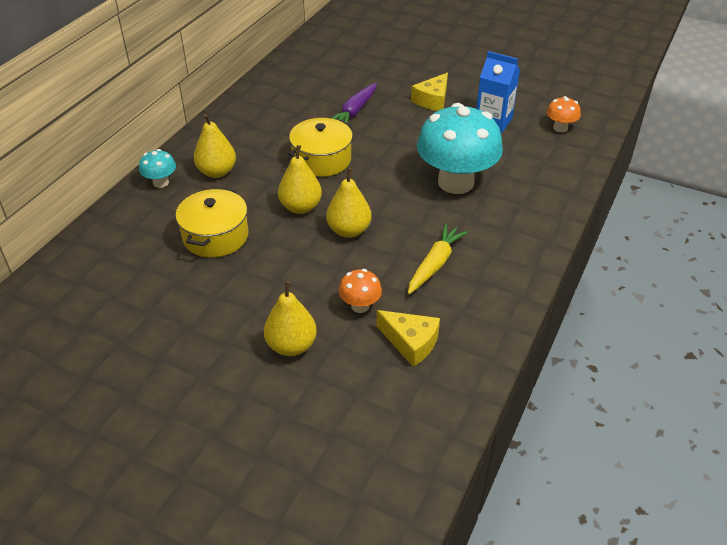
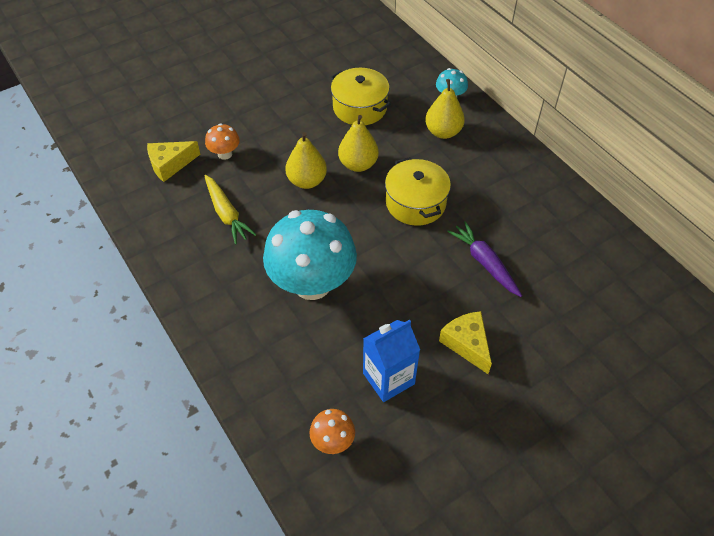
camera: 120 degrees right, 10 degrees up
yellow pear [264,281,317,356] -> none

